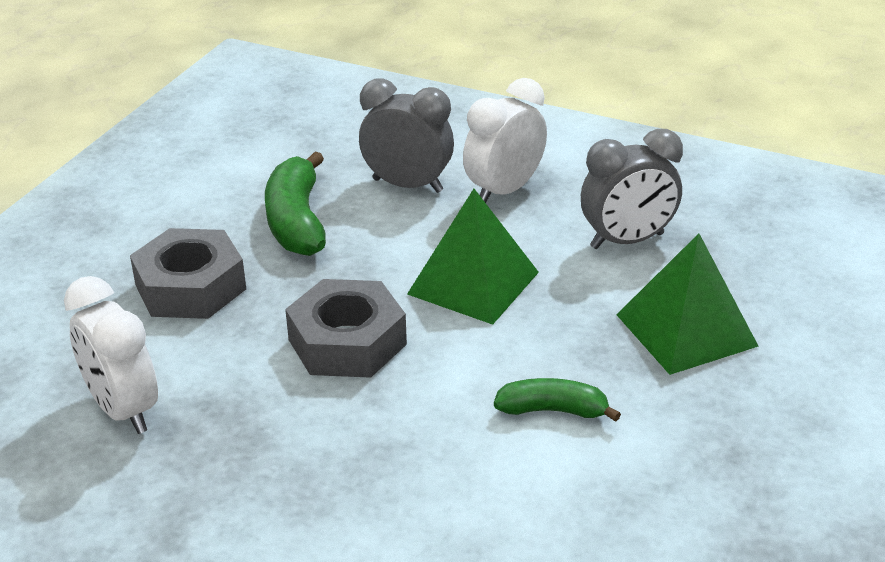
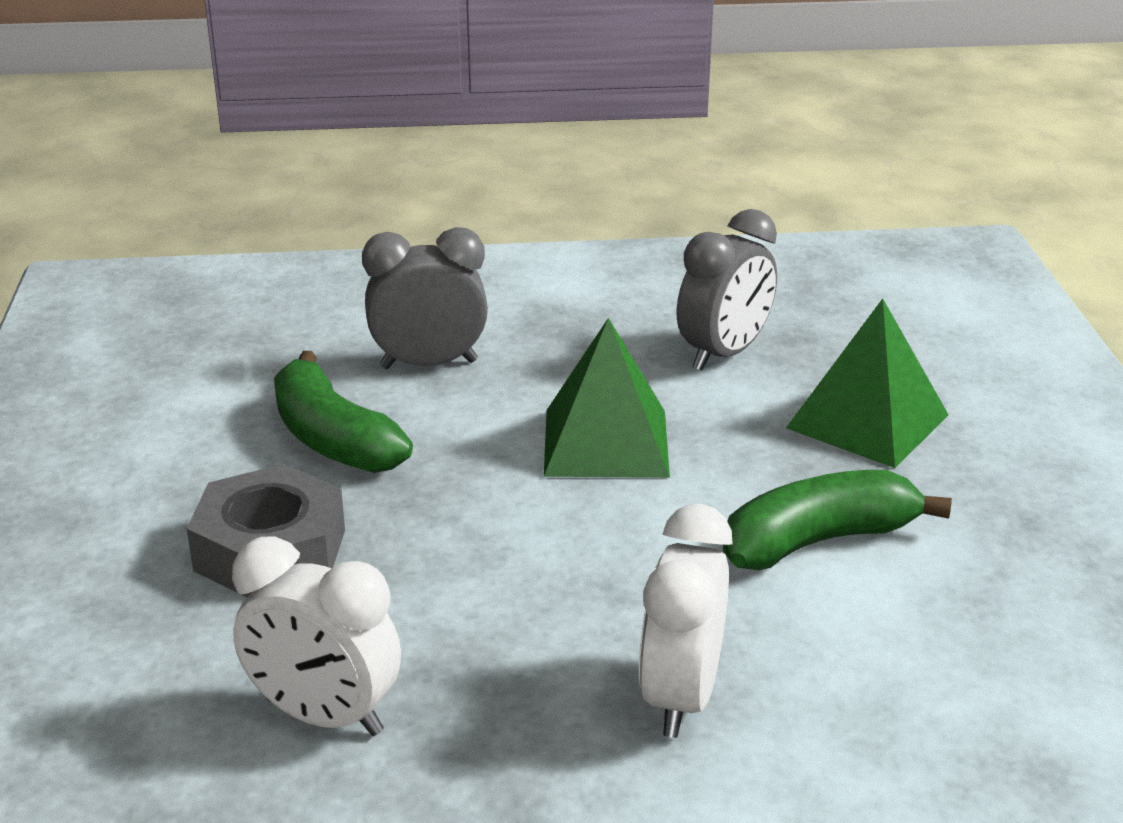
camera: 30 degrees left, 5 degrees down
grey nut [285,279,407,378] -> none
white clock [463,78,547,203] -> white clock moved to [639,504,733,738]
green banana [494,378,621,422] -> green banana [723,470,952,570], size x1.61

